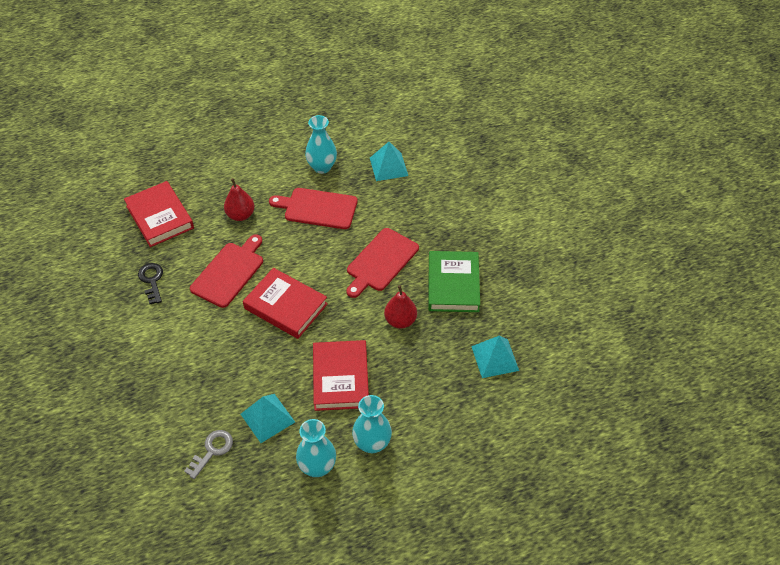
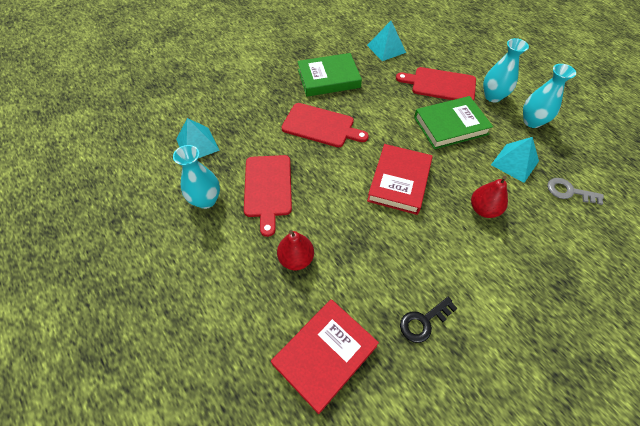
camera: 105 degrees left, 5 degrees up
red cutting board [190,234,263,308] -> red cutting board moved to [396,67,476,101]
red book [313,340,369,411] -> green book [414,96,493,149]
red pear [384,285,417,329] -> red pear moved to [471,176,508,218]

